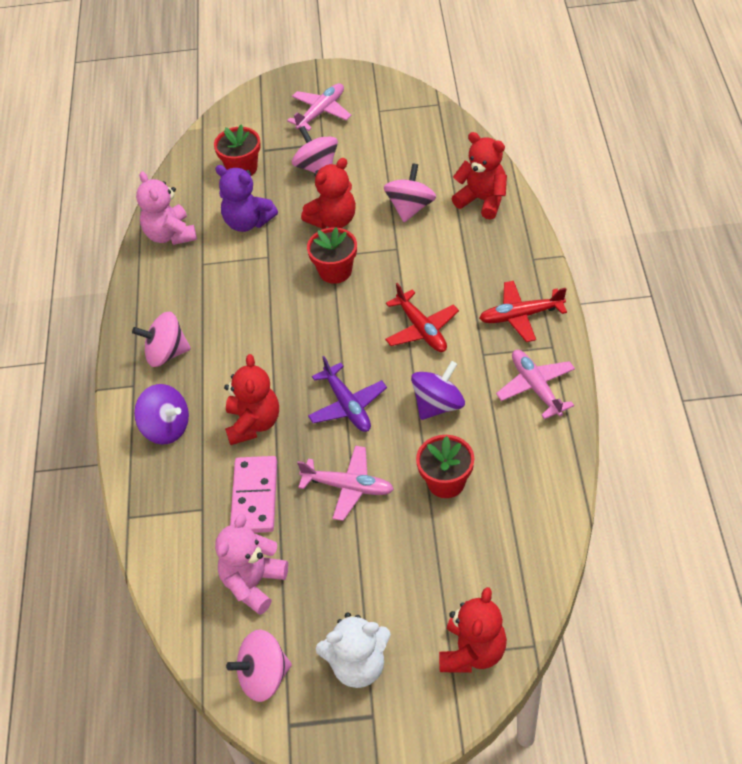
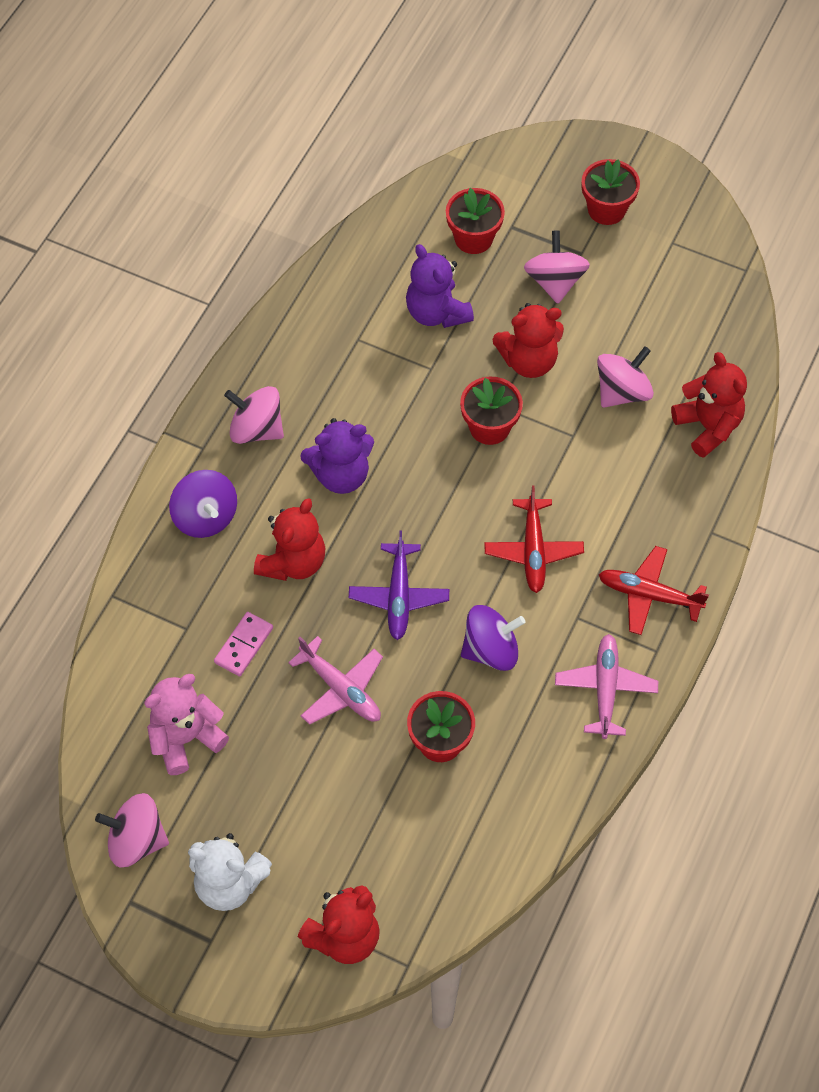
camera: 25 degrees right, 10 degrees up
pink teddy bear [136,171,197,245] -> none
pink domino [230,456,277,533] -> pink domino [214,612,273,676], size x0.64
pink plane [287,83,352,131] -> red flower pot [582,159,640,225]
none -> purple teddy bear [300,418,374,494]

